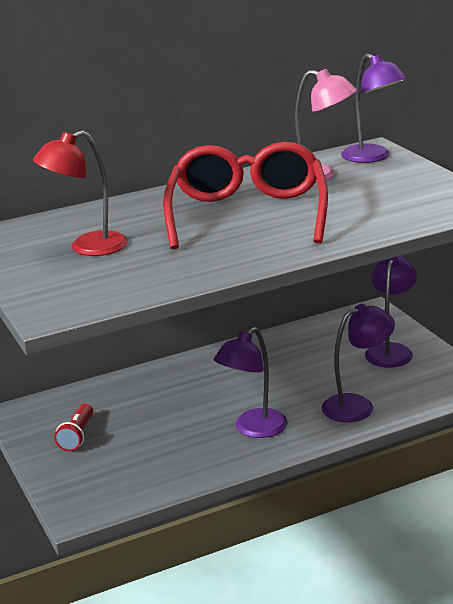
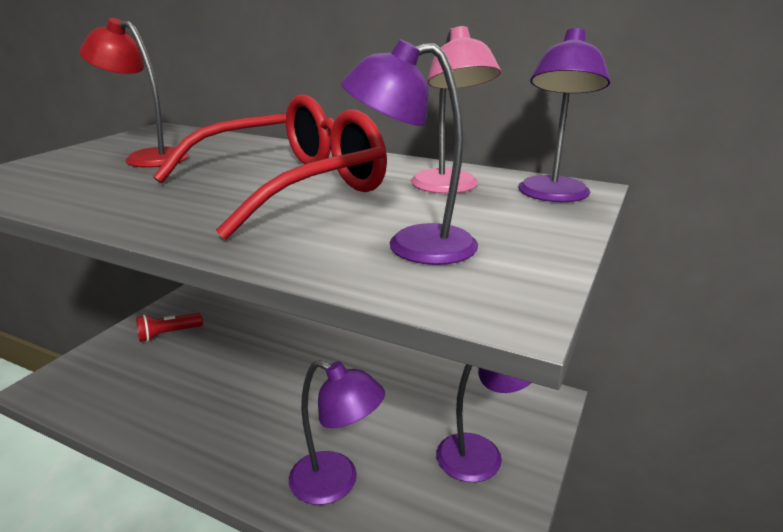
camera: 50 degrees right, 0 degrees up
purple lamp [214,327,287,438] -> purple lamp moved to [341,39,478,265]

